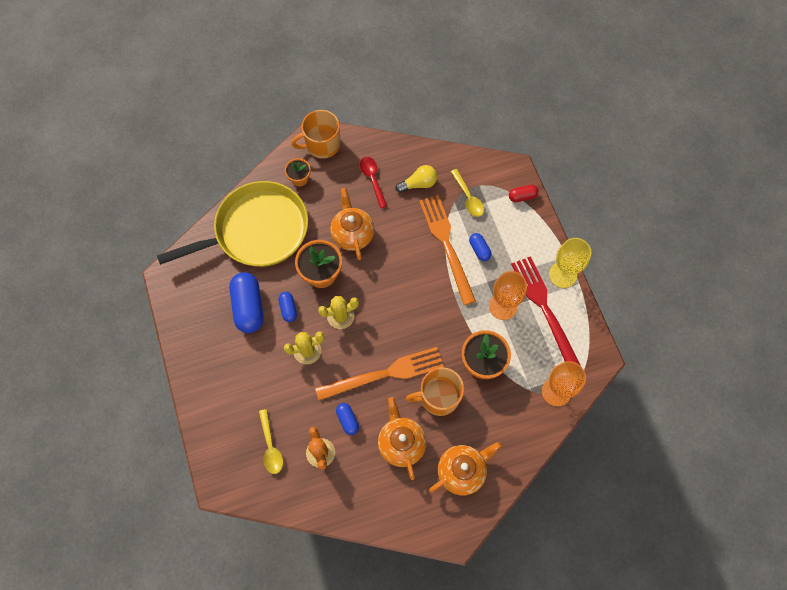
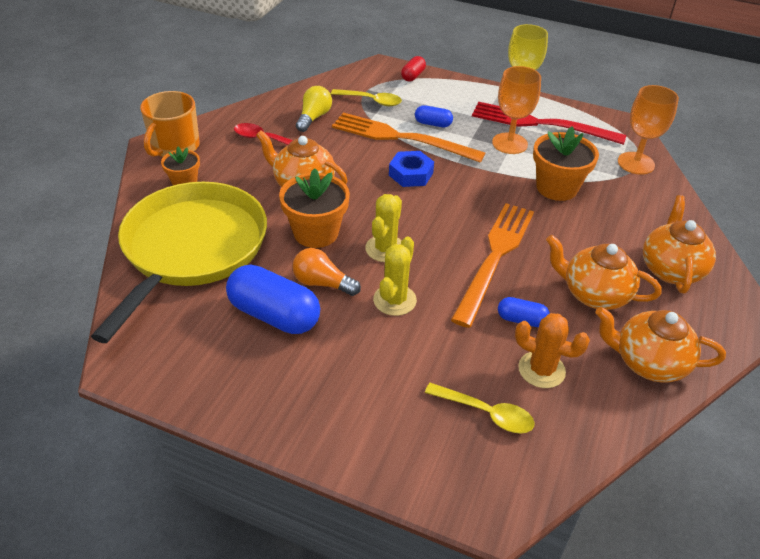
camera: 50 degrees left, 25 degrees down
blue capsule [278,292,297,322] -> orange light bulb [292,248,361,296]
orange mug [406,367,464,416] -> none
none -> blue nut [389,151,434,187]
none -> orange teapot [596,307,726,383]

